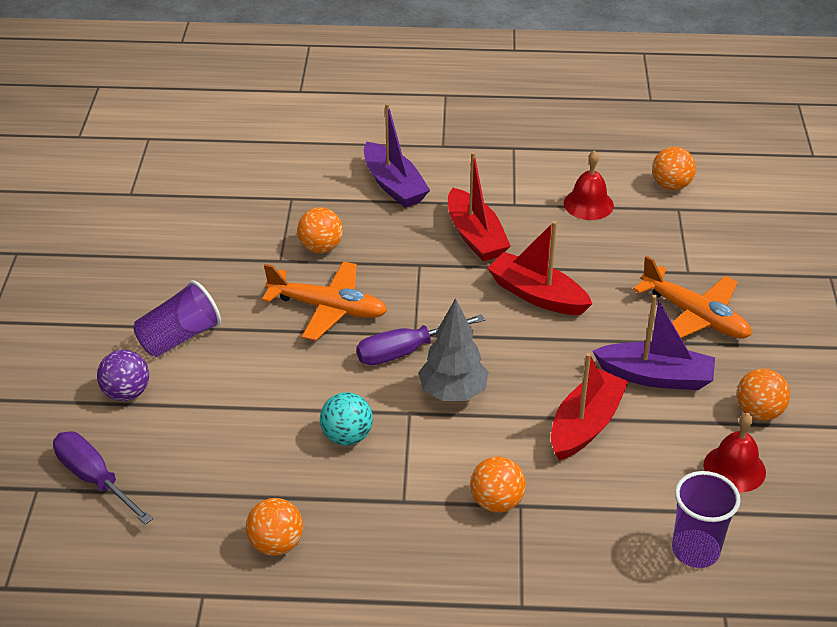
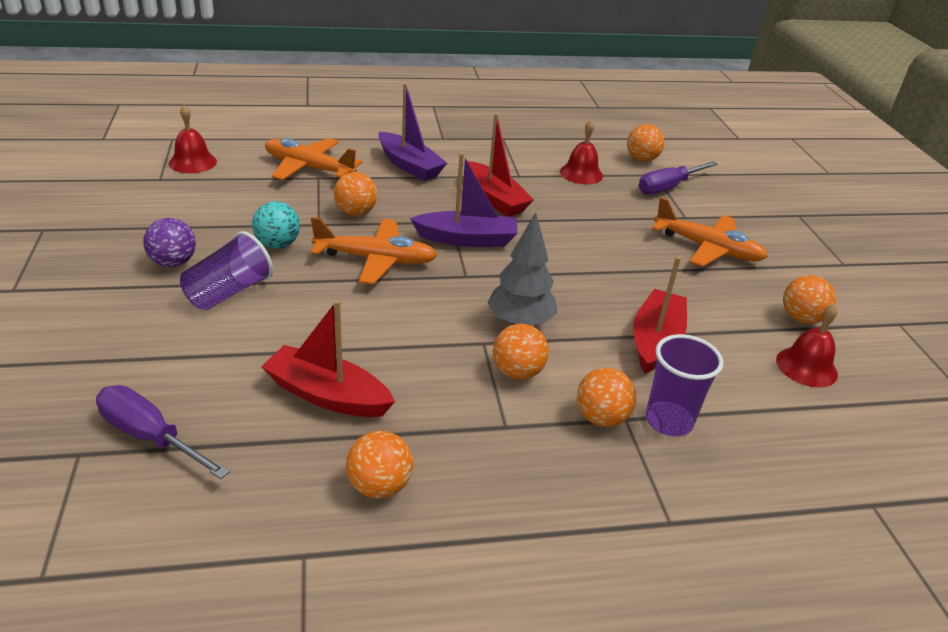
camera: 15 degrees left, 5 degrees down
purple ball [97,350,149,401] -> purple ball moved to [143,218,196,267]
turquoise ball [320,392,373,445] -> turquoise ball moved to [252,201,300,248]
purple screwdriver [356,314,485,365] -> purple screwdriver moved to [638,161,718,195]
red boat [487,221,592,315] -> red boat moved to [261,300,395,417]
purple boat [593,294,715,390] -> purple boat moved to [410,153,518,247]
purple cup [672,471,741,568] -> purple cup moved to [645,334,724,437]
none -> red bell [169,105,217,173]
none -> orange plane [265,138,363,180]
none -> orange ball [493,324,549,379]

